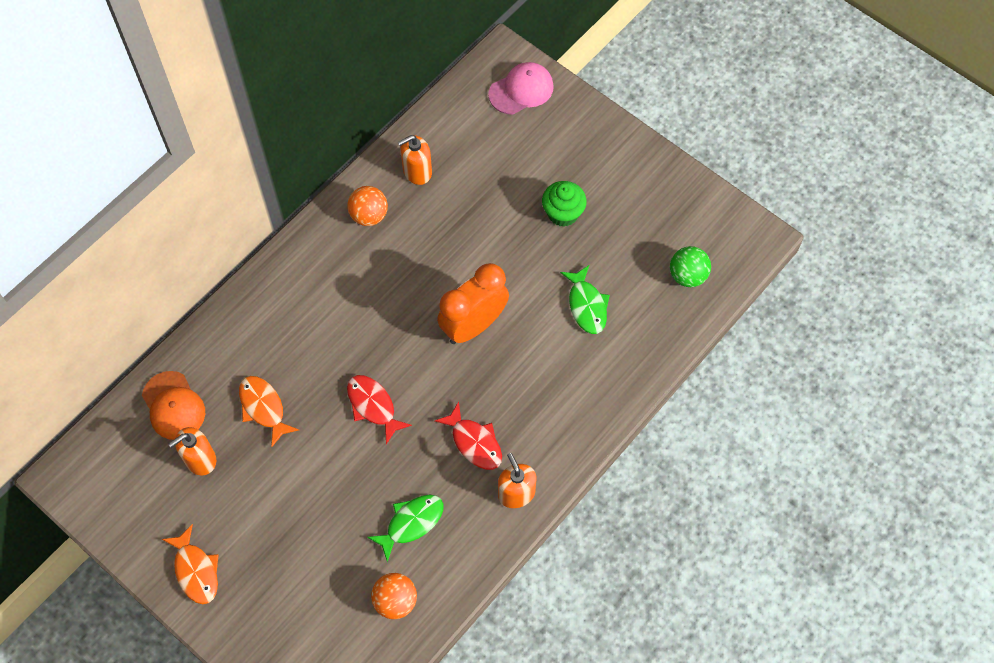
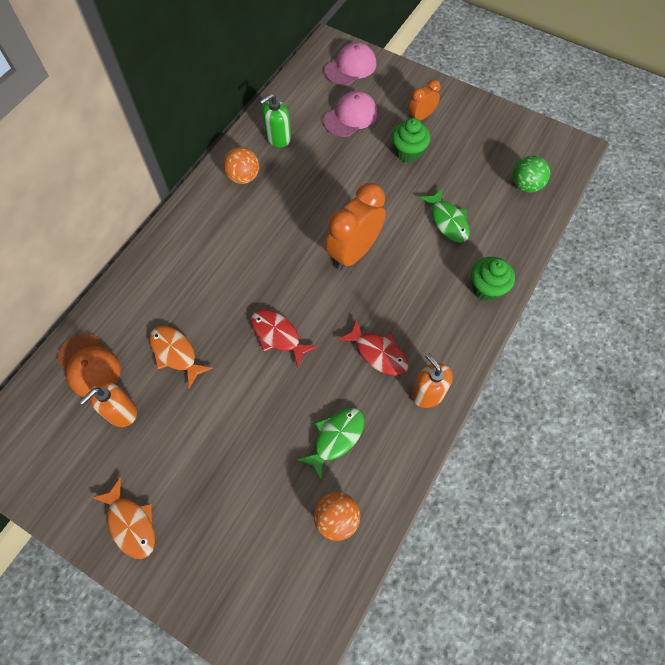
camera: 10 degrees left, 0 degrees up
orange soap dispenser [398,135,432,185] -> green soap dispenser [260,93,291,147]
none -> pink cap [323,91,378,137]
none -> orange clock [408,80,441,120]
none -> green cupcake [471,257,515,301]

